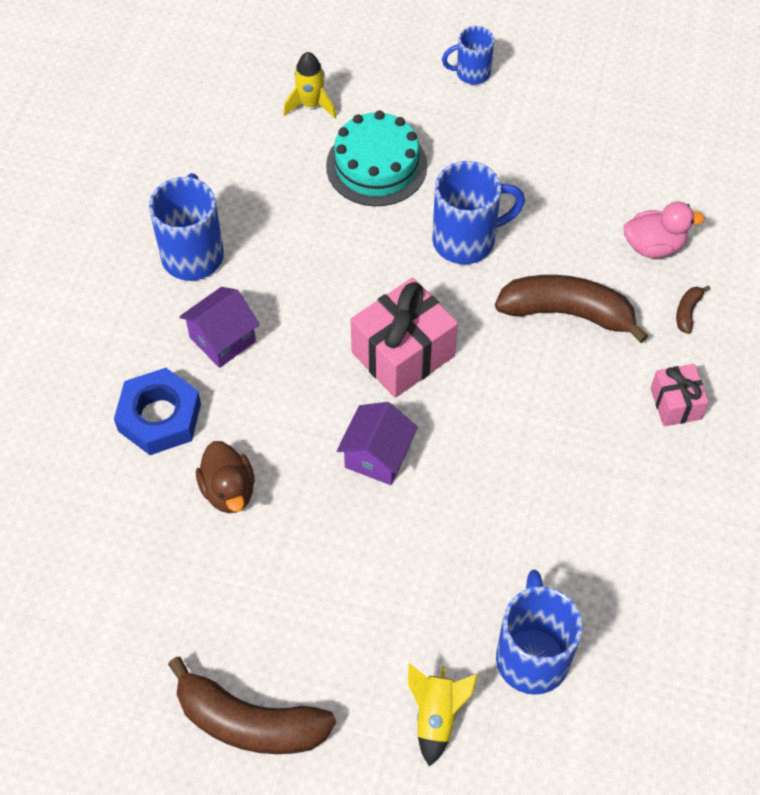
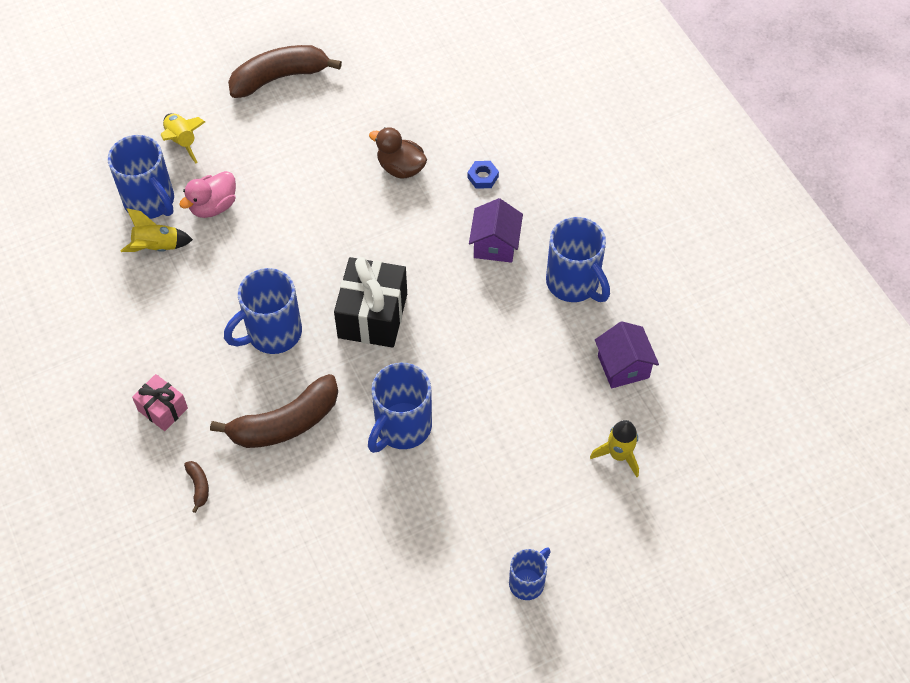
camera: 140 degrees right, 0 degrees up
blue nut [114,368,201,455] -> blue nut [467,161,499,189], size x0.48
turquoise cake [326,110,427,206] -> none
purple house [337,402,418,485] -> purple house moved to [595,321,659,388]
pink gift [351,277,458,398] -> black gift [334,257,407,348]
pink duck [624,201,705,258] -> pink duck moved to [179,171,236,218]
none -> yellow rocket [121,208,193,252]
none -> blue mug [224,268,302,354]

